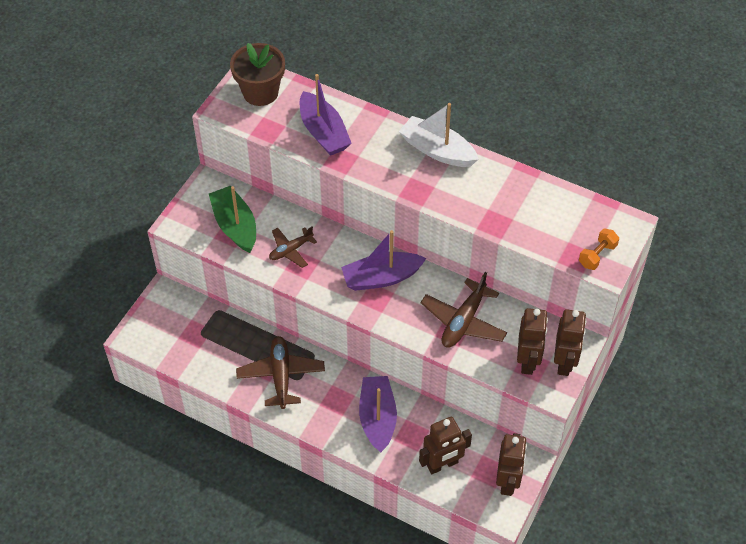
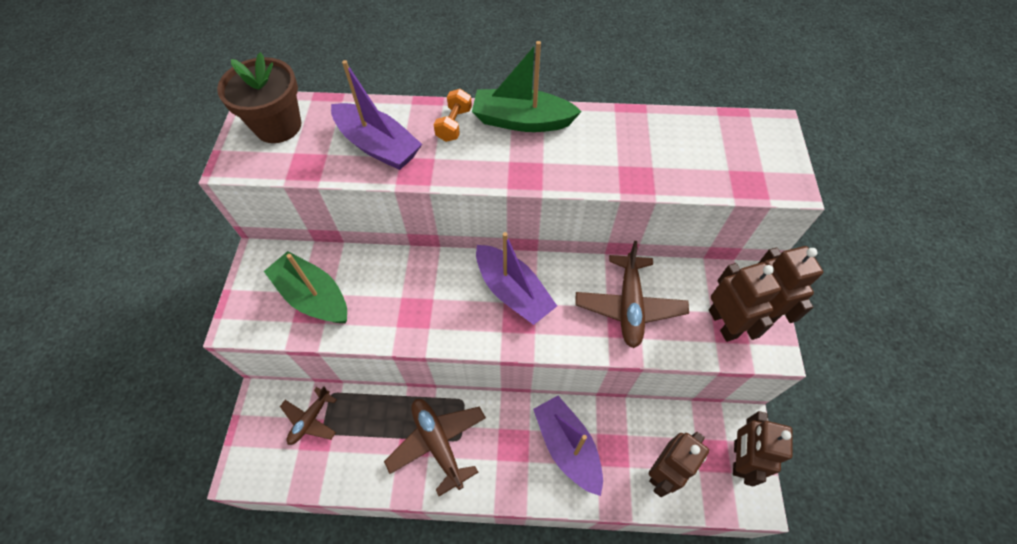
camera: 25 degrees left, 5 degrees up
brown plane [269,227,317,268] -> brown plane moved to [280,386,337,445]
purple boat [341,230,426,291] -> purple boat turned 90 degrees counterclockwise [476,232,557,325]
white boat [399,103,479,167] -> green boat [472,41,582,132]
brown robot [496,433,527,496] -> brown robot turned 150 degrees counterclockwise [733,411,793,486]
orange dumbbell [579,229,619,270] -> orange dumbbell moved to [433,89,472,142]

